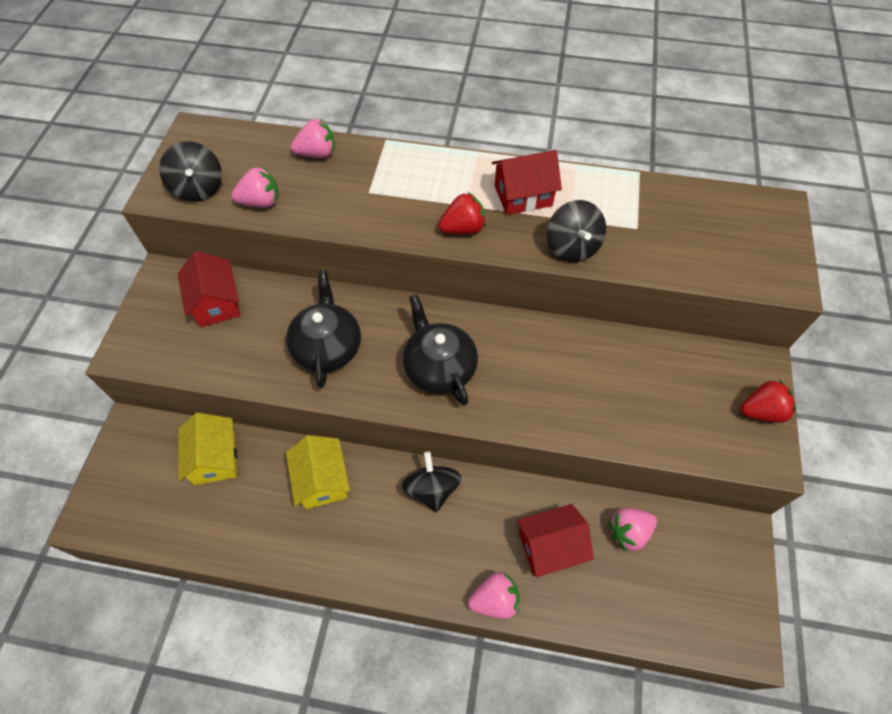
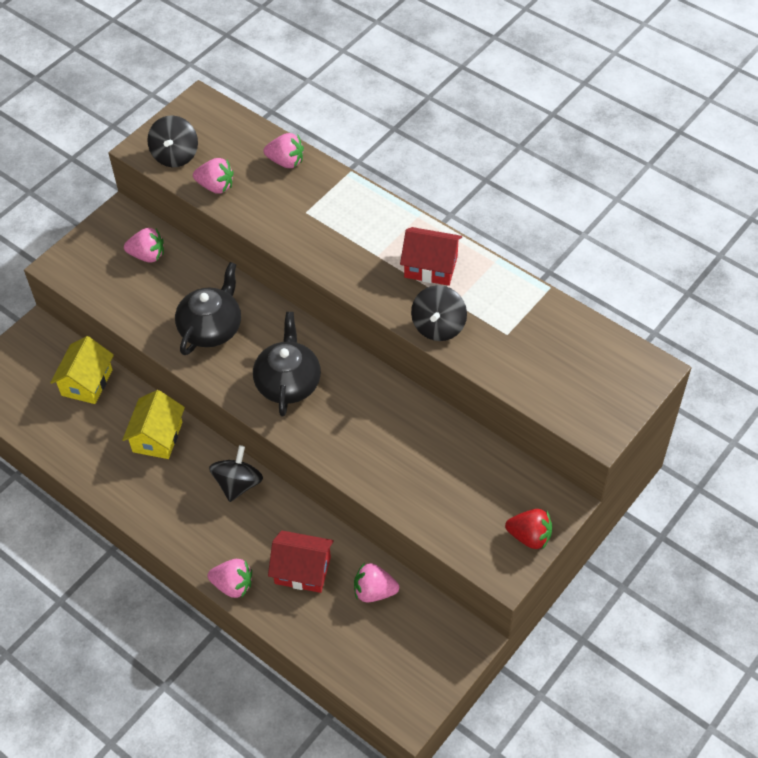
camera: 30 degrees right, 5 degrees down
red house [178,251,241,327] -> pink strawberry [124,228,164,263]
red strawberry [439,192,486,234] -> none

